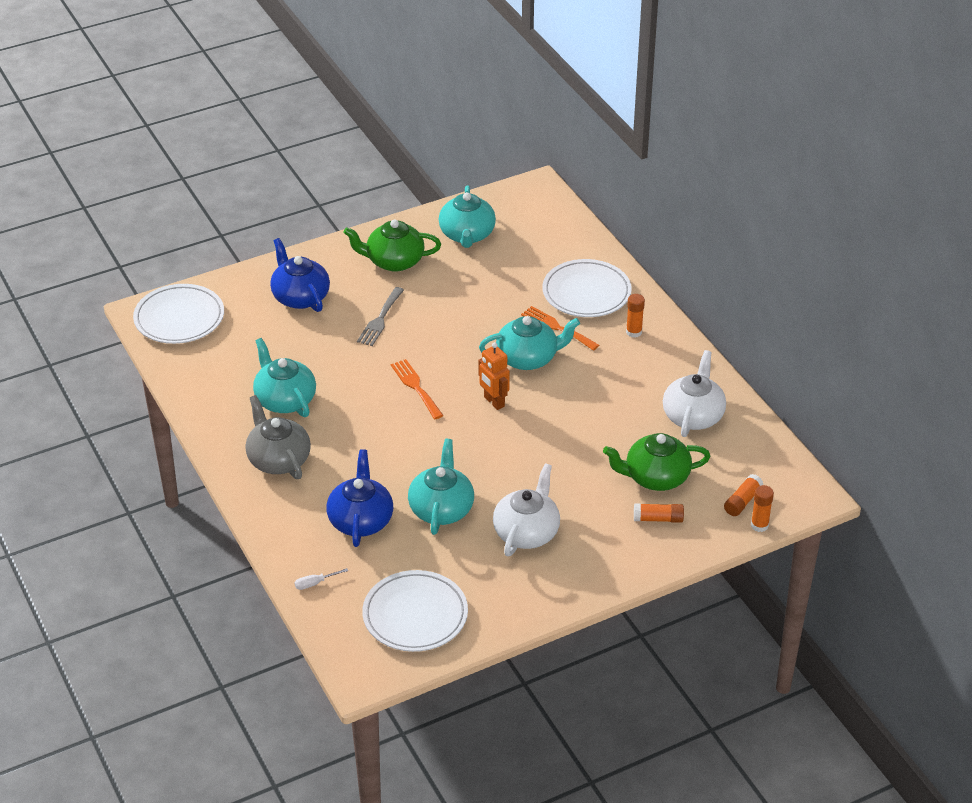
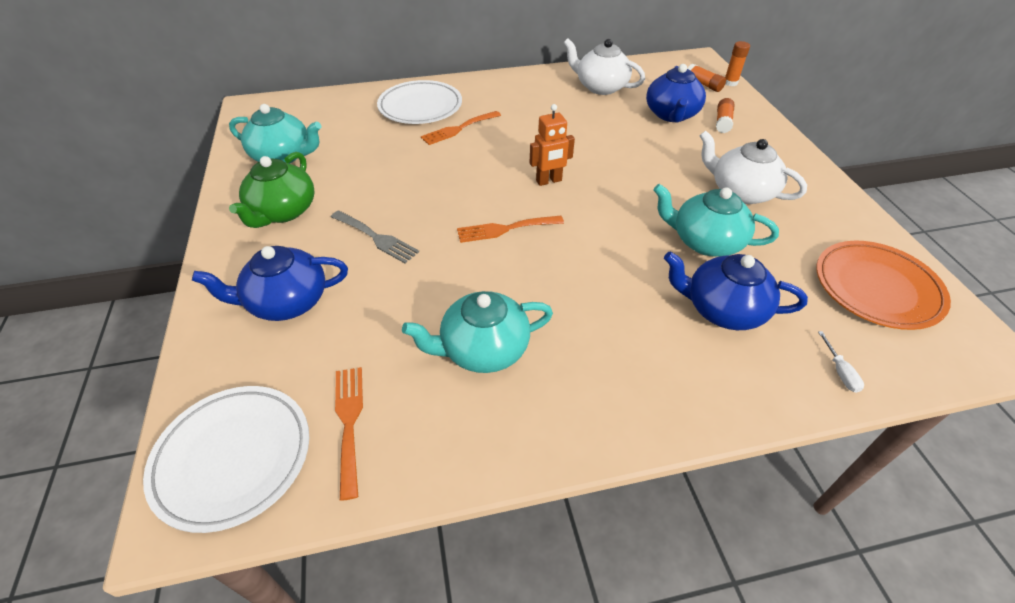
camera: 75 degrees left, 5 degrees up
grey teapot [246,395,311,479] -> none
white plate [362,570,468,652] -> orange plate [816,241,951,330]
turquoise teapot [479,316,580,370] -> none
green teapot [603,433,711,491] -> blue teapot [646,64,706,123]
orange glue stick [626,294,645,338] -> none
none -> orange fork [335,367,363,501]

